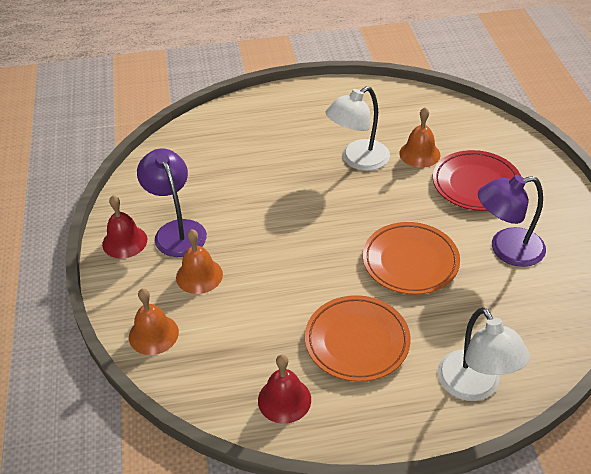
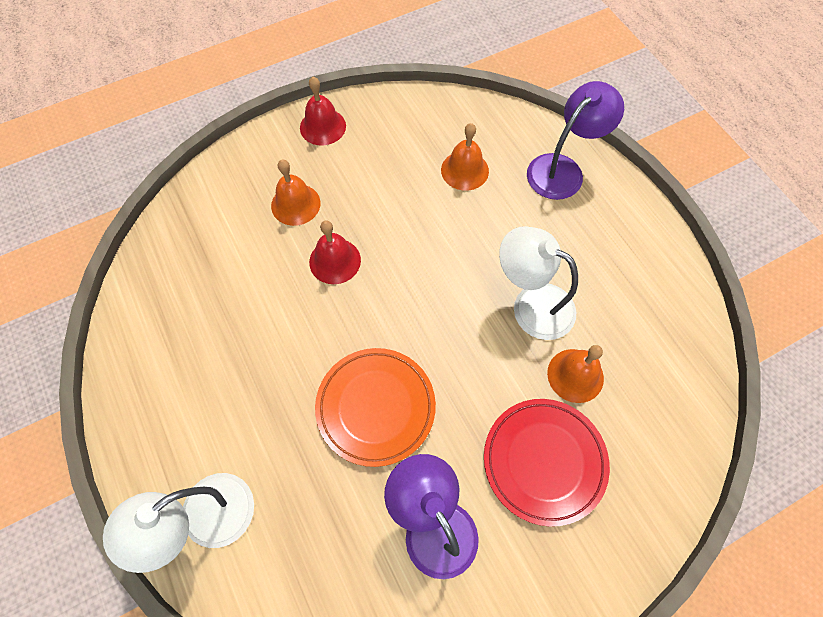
camera: 70 degrees right, 20 degrees up
orange bell [129,288,179,355] -> orange bell moved to [441,123,489,191]
purple lamp [137,149,207,257] -> purple lamp moved to [527,81,624,200]
red bell [258,355,311,424] -> red bell moved to [309,221,361,284]
orange plate [305,295,411,382] -> none

